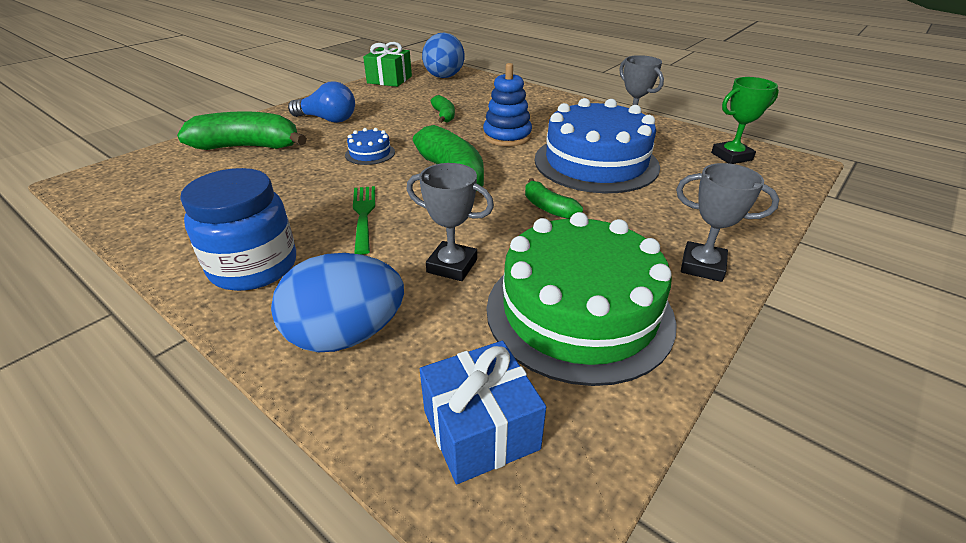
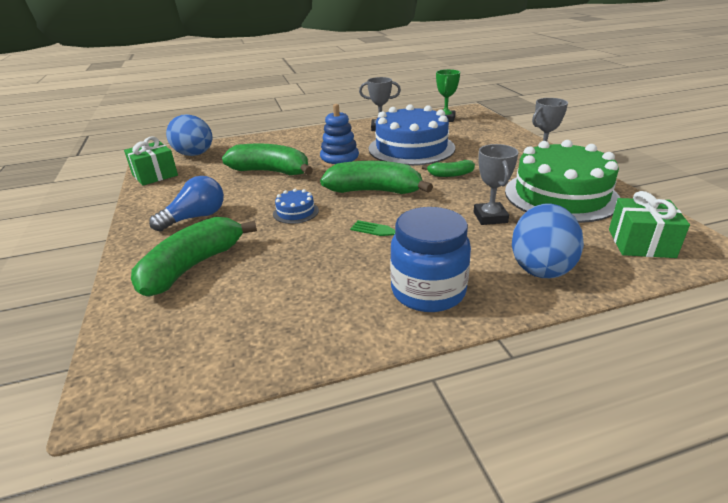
camera: 55 degrees left, 5 degrees down
grey trophy [407,163,494,281] -> grey trophy turned 60 degrees counterclockwise [473,144,518,225]
blue gift [420,341,546,484] -> green gift [609,191,690,258]
green banana [431,95,455,123] -> green banana [222,144,313,175], size x1.95

